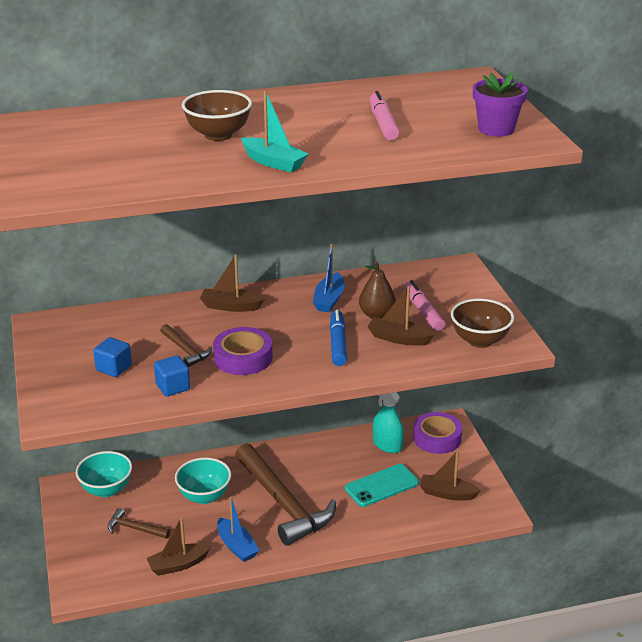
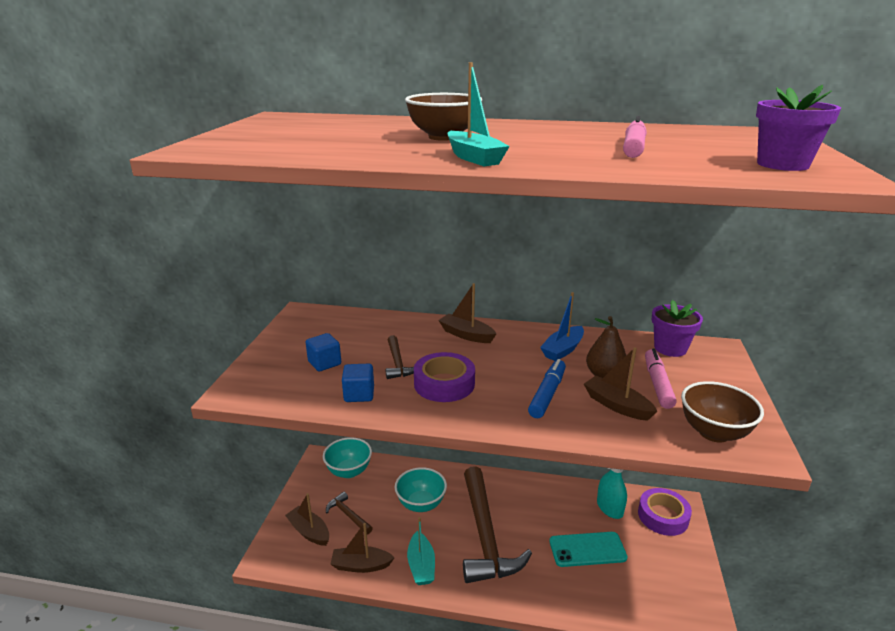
camera: 25 degrees right, 5 degrees down
blue boat [217,497,260,562] -> turquoise boat [407,517,435,585]
brown boat [420,450,481,500] -> brown boat moved to [285,493,329,546]
none -> purple flower pot [652,300,703,357]

